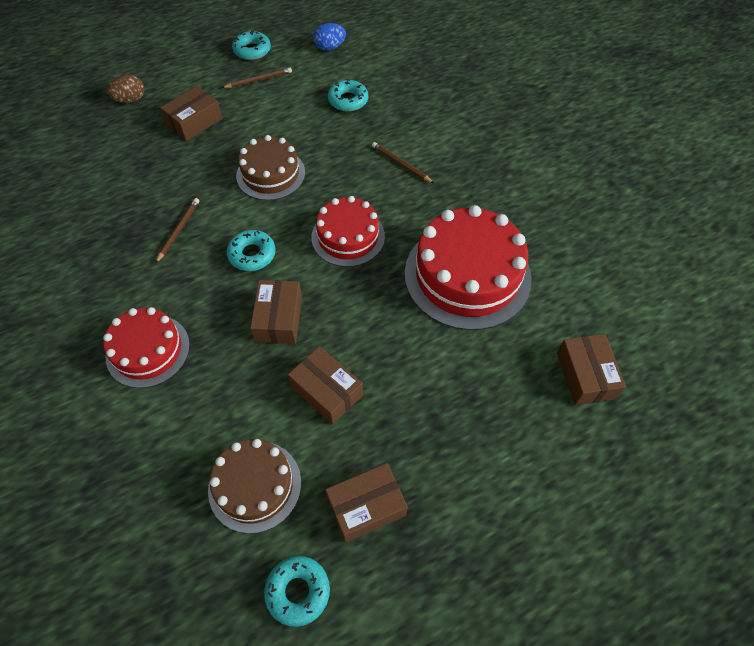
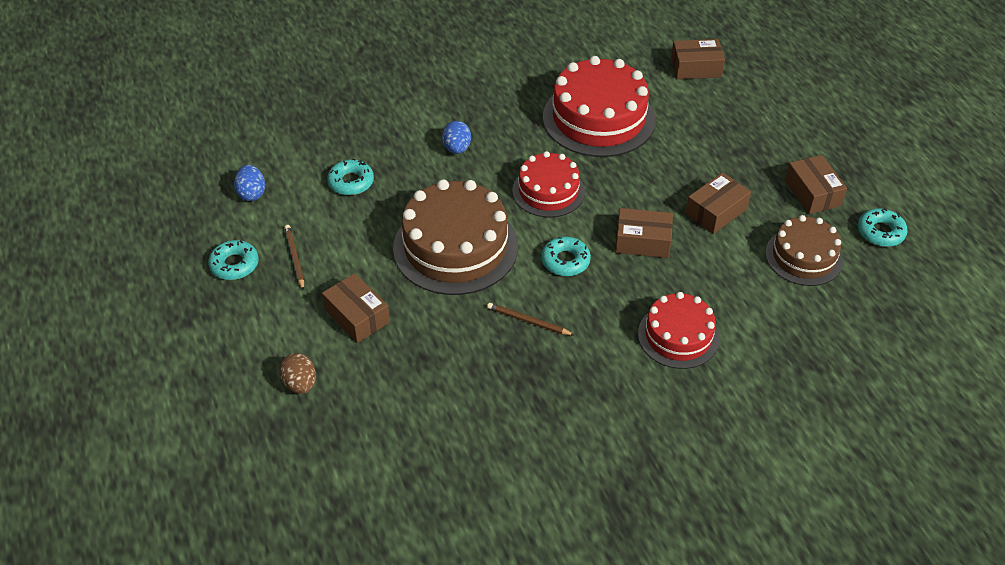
camera: 85 degrees left, 10 degrees down
brown cake [236,135,305,200] -> brown cake [393,179,518,295], size x1.65
brown pencil [372,142,434,183] -> blue egg [442,121,471,154]

